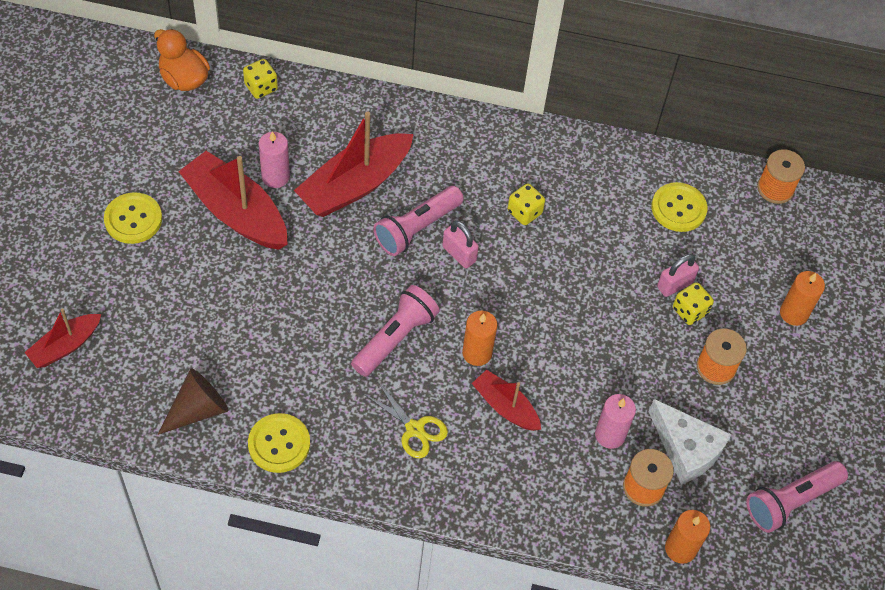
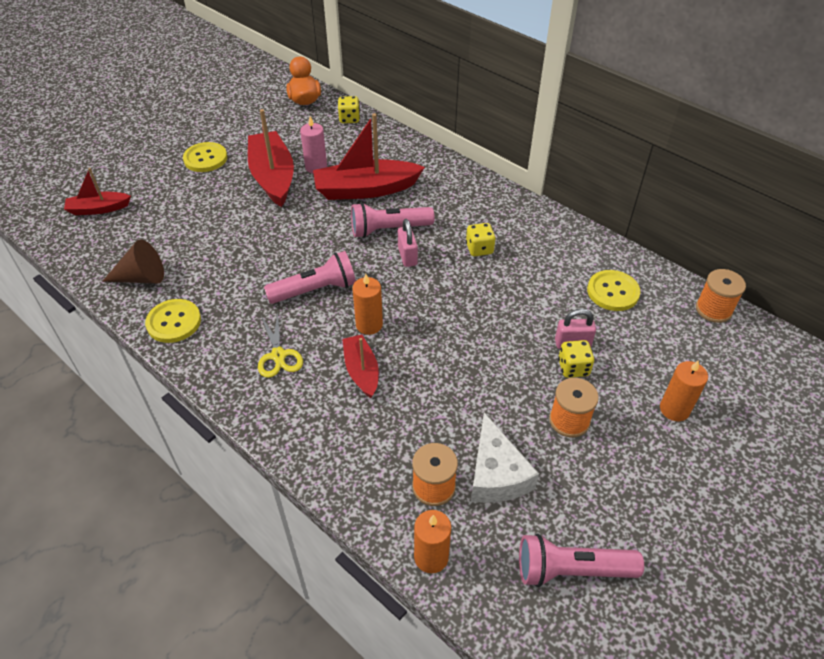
camera: 35 degrees right, 10 degrees down
pink candle [595,394,636,449] -> none

